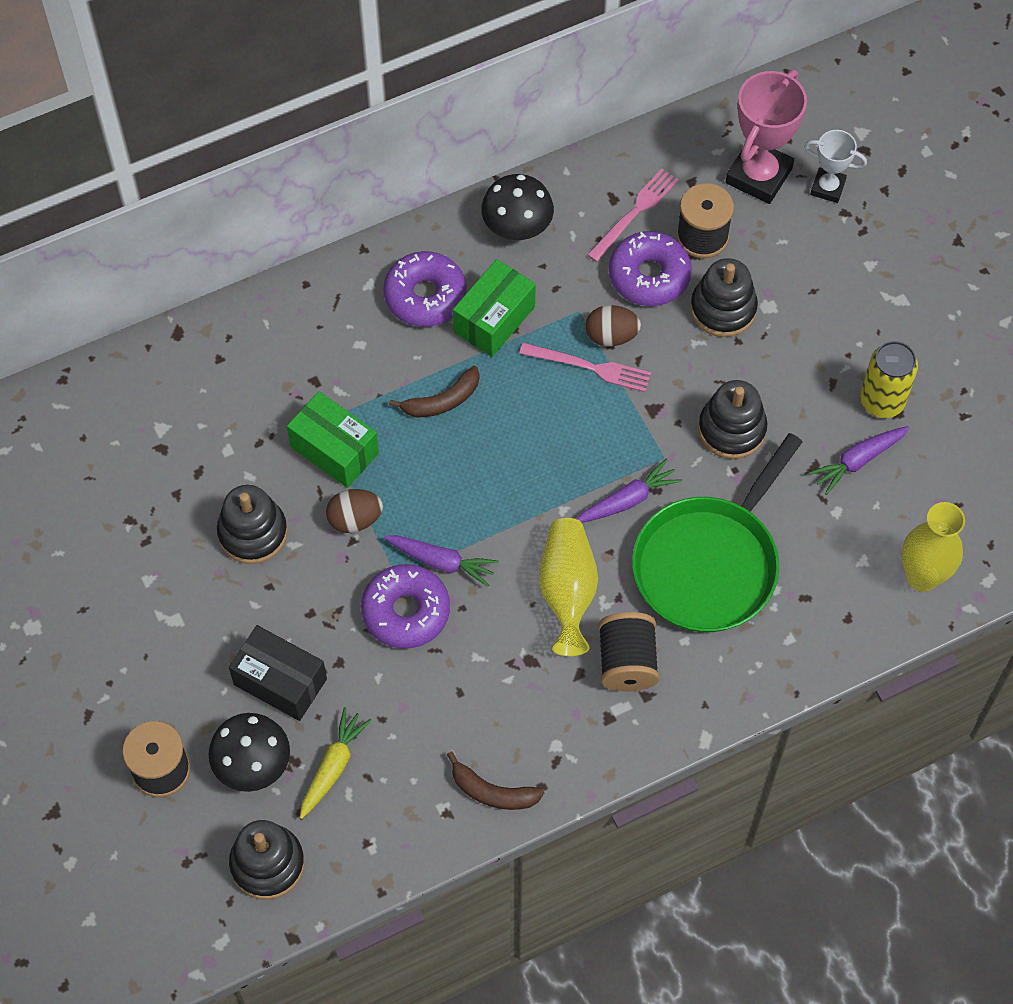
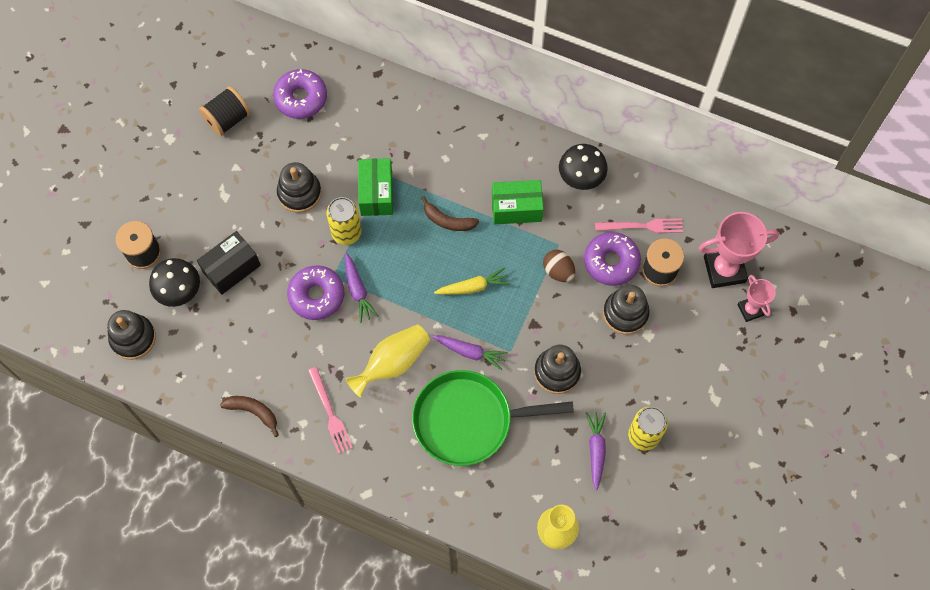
camera: 50 degrees right, 5 degrees up
black box [229,625,327,721] -> black box turned 60 degrees clockwise [197,231,261,295]
yellow carrot [300,707,372,819] -> yellow carrot moved to [434,267,510,295]
brown egg [326,489,383,533] -> yellow can [326,197,362,245]
purple donut [383,251,466,327] -> purple donut moved to [273,69,327,119]
brown banana [447,751,544,810] -> brown banana turned 135 degrees clockwise [220,396,278,437]
pink fork [519,342,651,392] -> pink fork moved to [308,367,353,454]
black spool [598,612,660,692] -> black spool moved to [199,86,251,136]
white trophy [804,130,867,203] -> pink trophy [738,275,776,322]
purple carrot [809,426,910,495] -> purple carrot turned 75 degrees clockwise [586,412,606,490]

